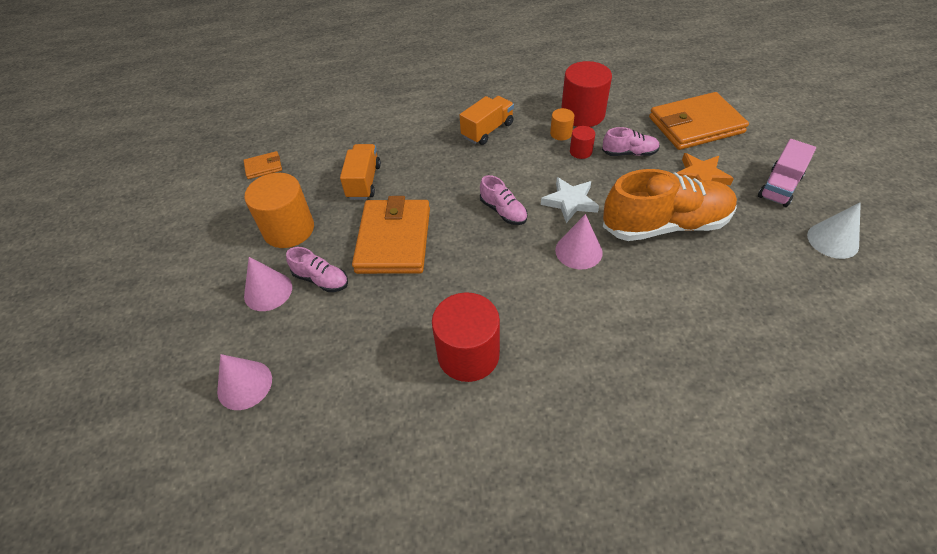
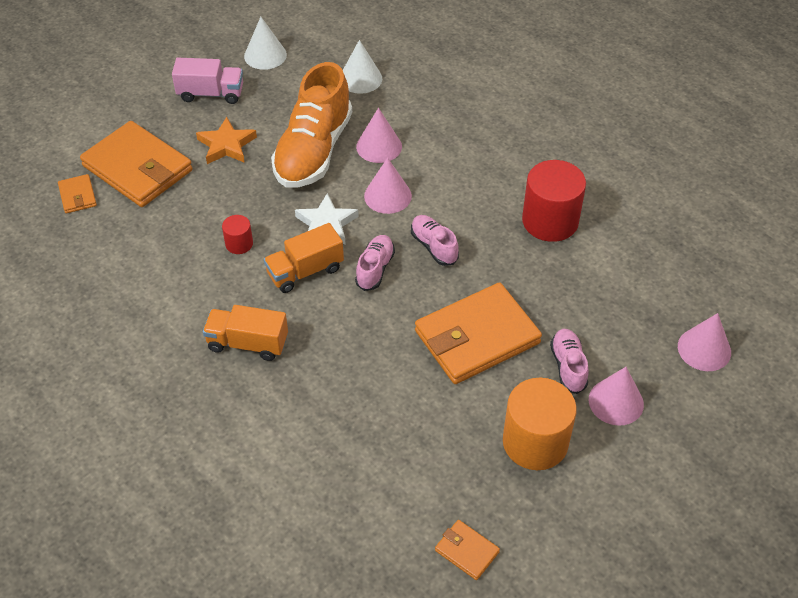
camera: 125 degrees left, 0 degrees up
orange truck [340,144,381,200] -> orange truck moved to [264,223,344,293]
orange cylinder [550,108,574,140] -> none
red cylinder [561,61,612,127] -> none
pink shoe [602,127,660,156] -> pink shoe moved to [411,215,459,266]
orange shoe [603,169,737,241] -> orange shoe turned 120 degrees counterclockwise [271,62,352,188]
none -> orange wallet [58,174,97,213]
none -> white cone [343,40,382,94]
none -> pink cone [356,108,402,163]

